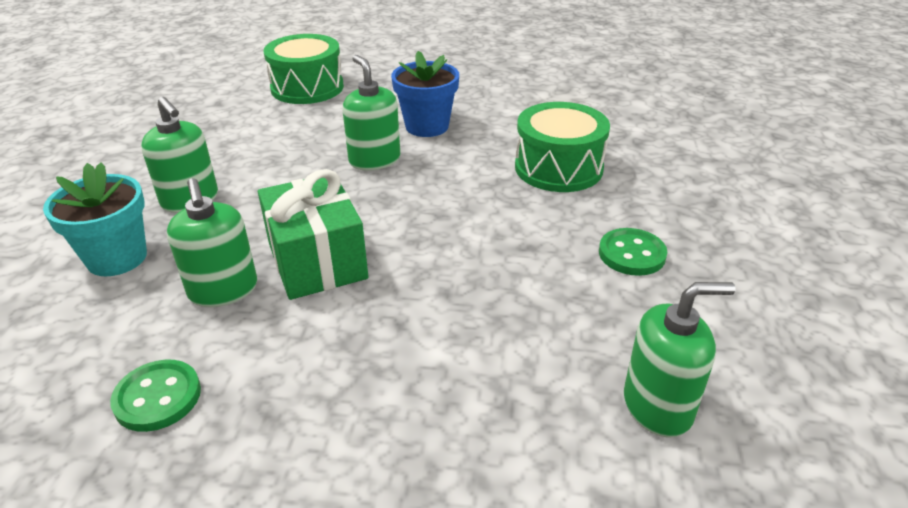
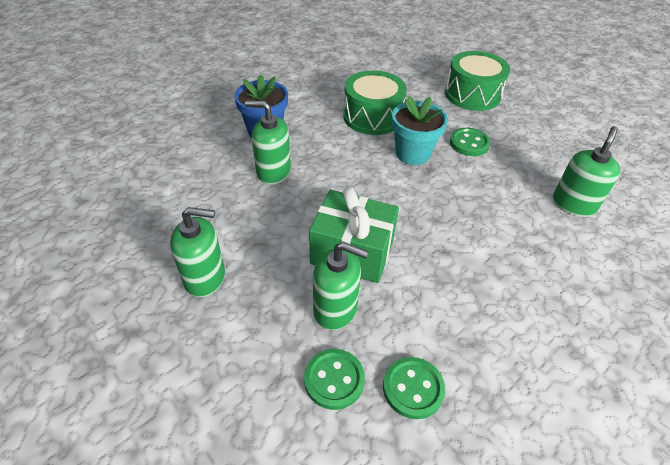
camera: 50 degrees left, 10 degrees up
turquoise flower pot [43,162,147,276] -> turquoise flower pot moved to [392,96,448,165]
green drum [263,34,344,104] -> green drum moved to [445,51,510,111]
none -> green button [304,349,365,410]

